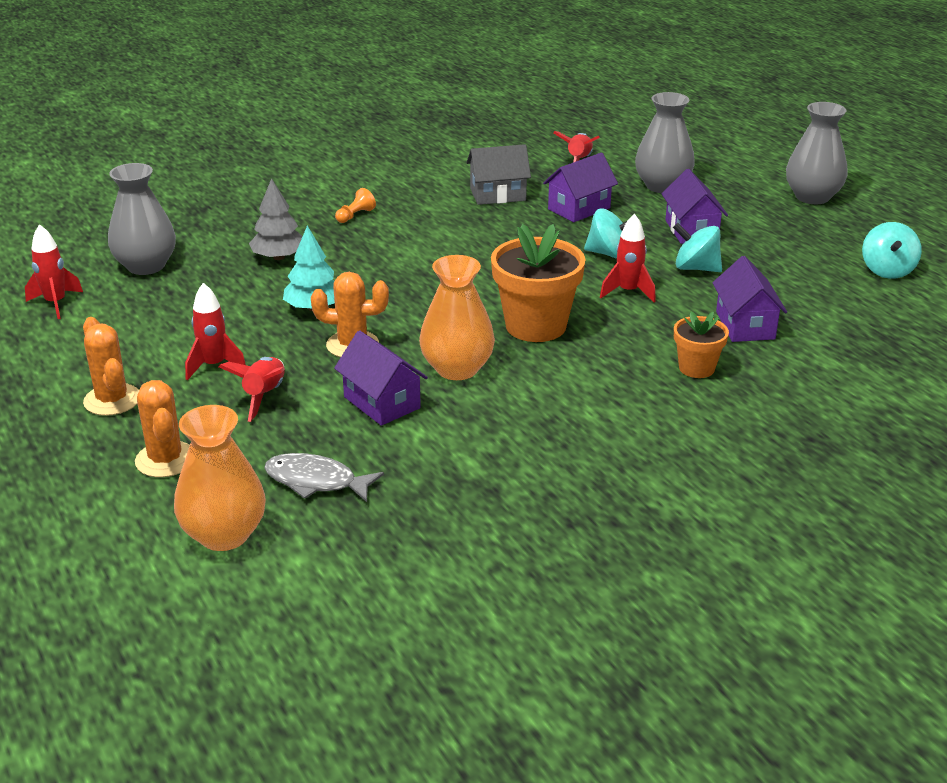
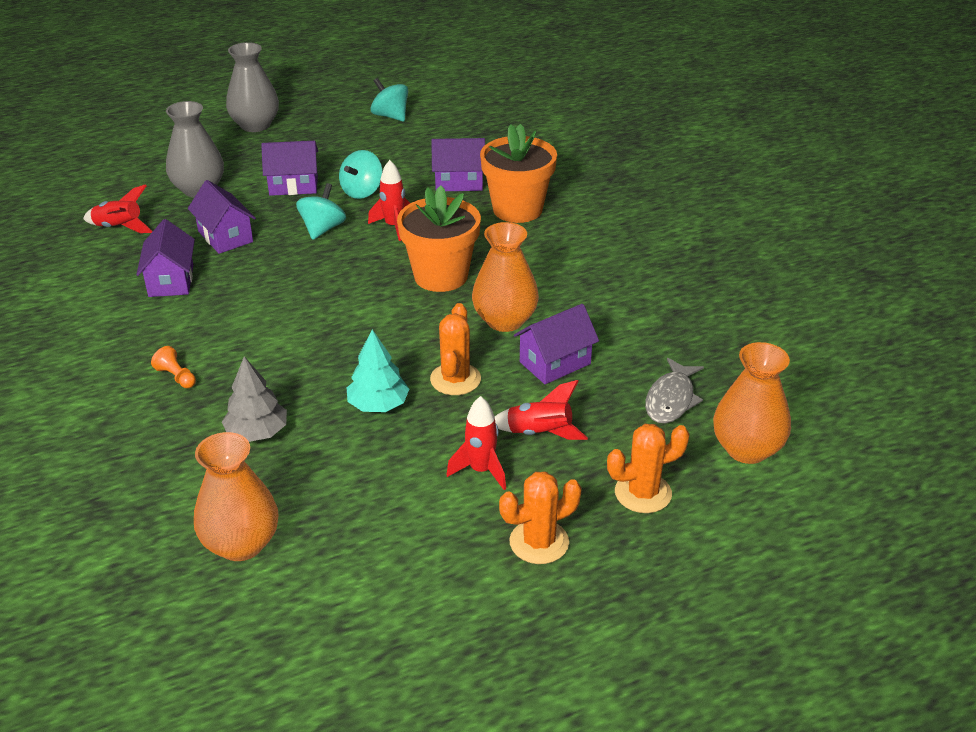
camera: 85 degrees left, 5 degrees up
red rocket [25,224,83,319] -> none
grey vase [108,163,176,275] -> orange vase [194,432,279,561]
grey house [466,144,531,205] -> purple house [136,219,195,297]
orange flower pot [674,311,729,378] -> orange flower pot [480,124,557,223], size x1.79
turquoise spinning top [862,222,922,279] -> turquoise spinning top turned 150 degrees counterclockwise [370,78,408,121]

